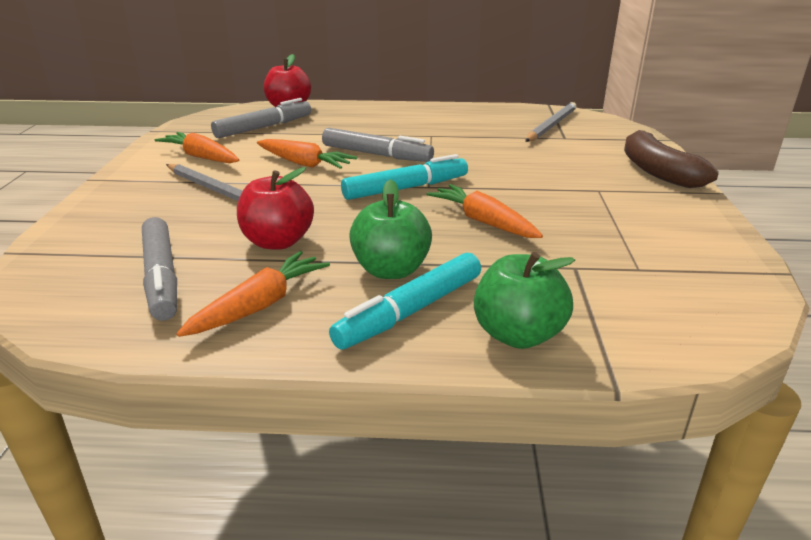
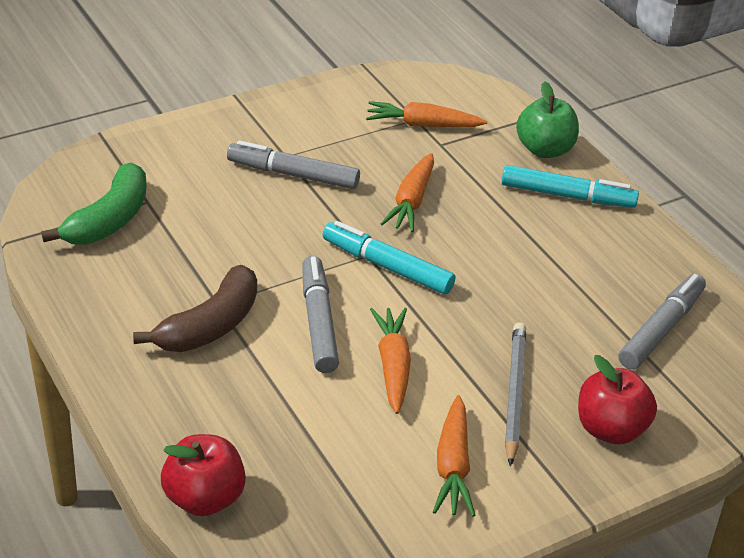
camera: 125 degrees left, 10 degrees up
orange carrot [177,251,330,337] -> orange carrot moved to [366,101,487,127]
grey marker [211,98,311,138] -> grey marker moved to [227,140,360,189]
red apple [237,167,314,250] -> red apple moved to [578,355,657,444]
green apple [349,179,432,279] -> none
grey pencil [525,102,576,142] -> green banana [41,163,147,245]
brown banana [624,130,719,188] -> brown banana moved to [133,265,257,352]

